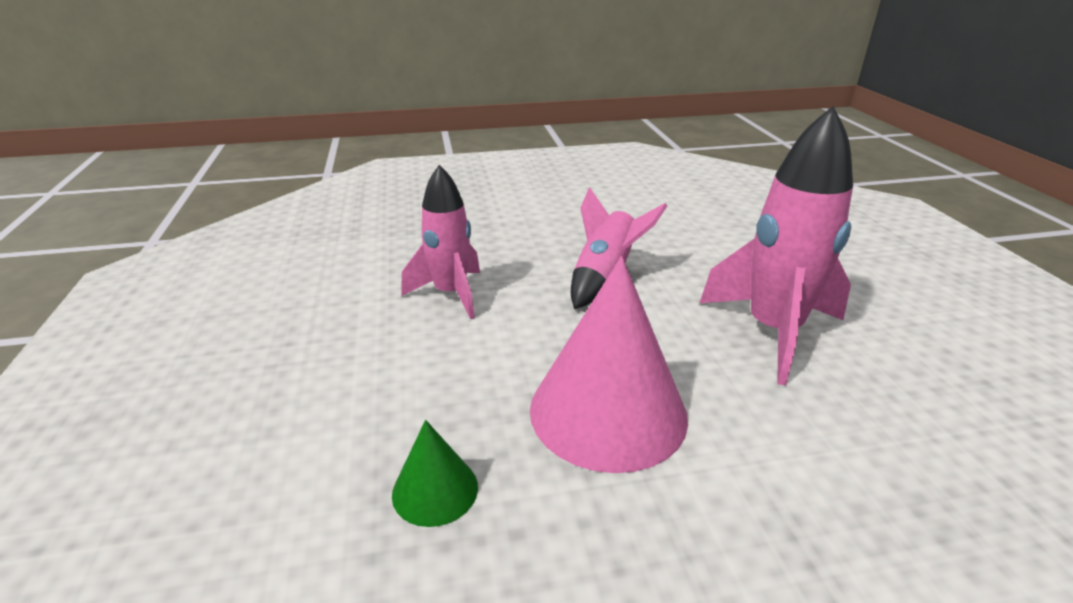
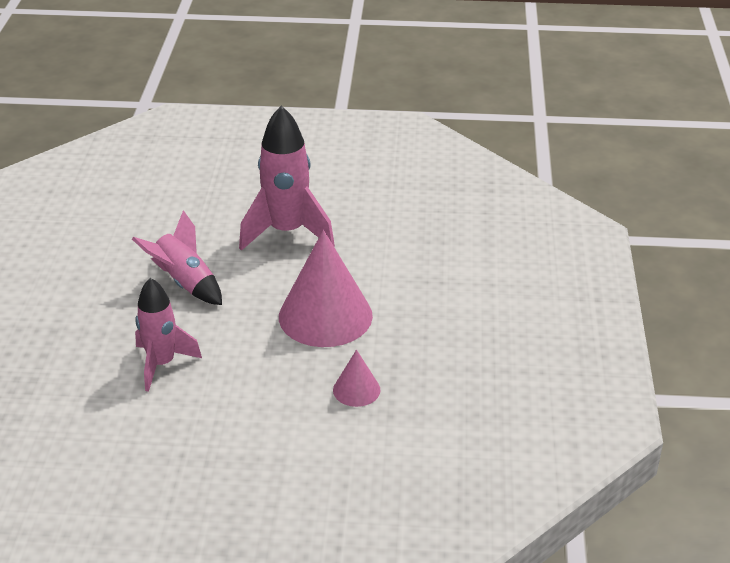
camera: 75 degrees left, 5 degrees up
green cone [392,420,478,527] -> pink cone [333,350,381,407]

